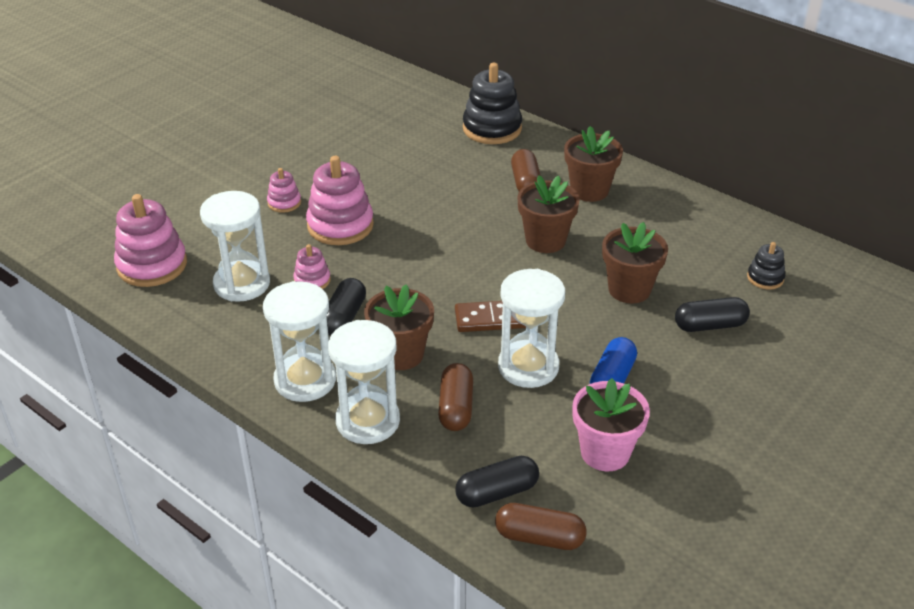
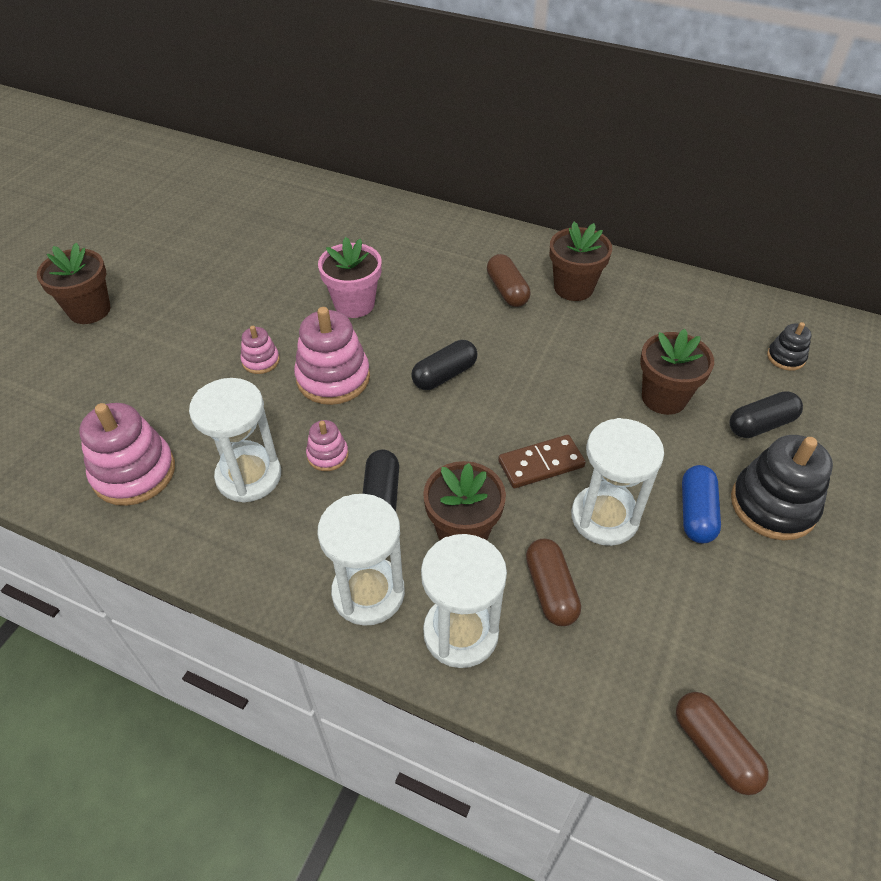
camera: 15 degrees left, 10 degrees up
black capsule [455,456,539,508] -> black capsule moved to [411,340,477,390]
black stacking toy [463,63,522,144] -> black stacking toy moved to [731,435,833,540]
brown capsule [495,503,586,550] -> brown capsule turned 60 degrees clockwise [676,692,769,795]
brown flower pot [517,175,580,253] -> brown flower pot moved to [37,243,110,324]
pink flower pot [572,378,650,471] -> pink flower pot moved to [318,237,382,318]

